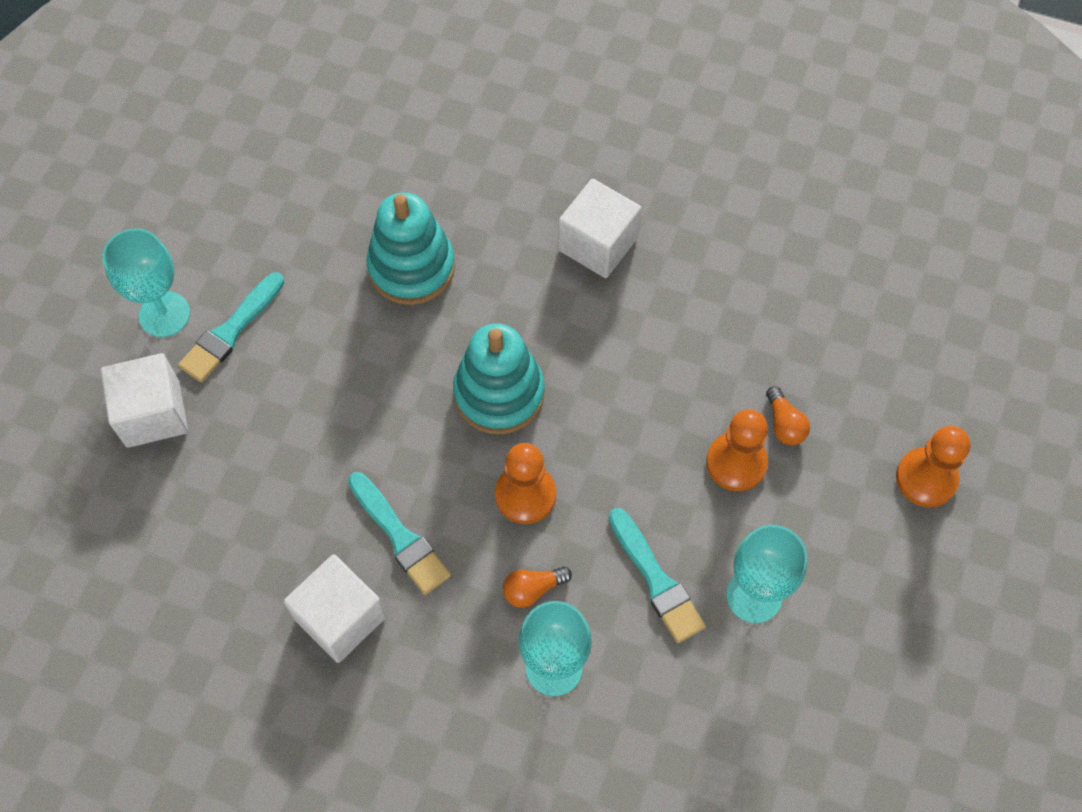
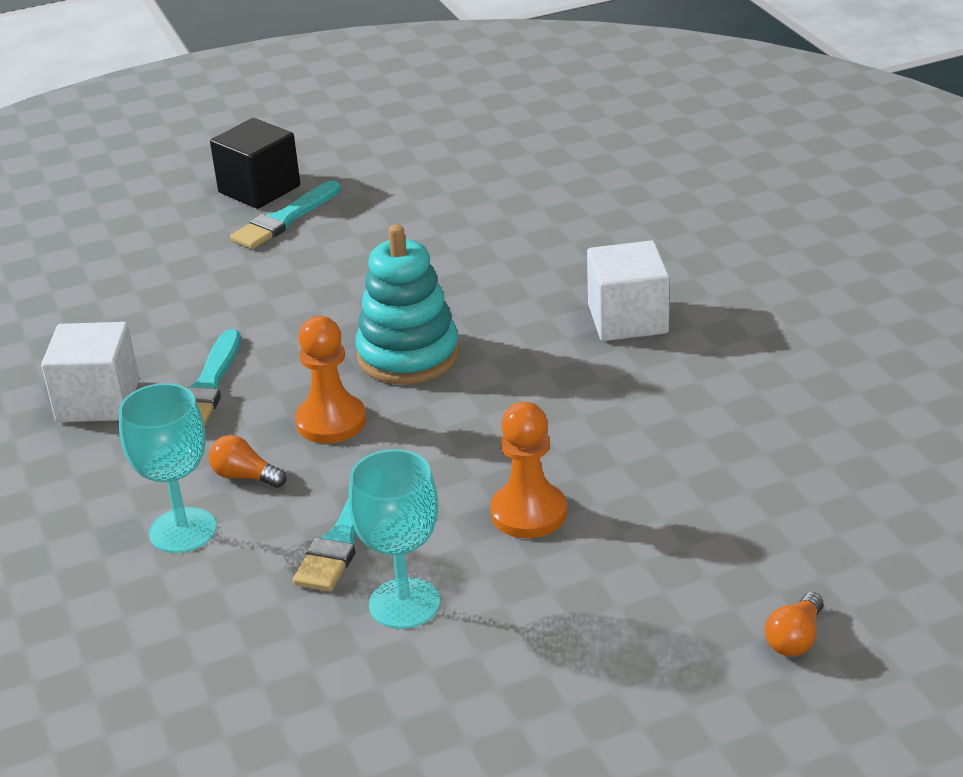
camera: 50 degrees right, 30 degrees down
white cube [101,353,188,448] -> none
turquoise goblet [102,228,190,337] -> black cube [210,118,300,209]
turquoise brush [178,272,284,382] -> turquoise brush turned 45 degrees counterclockwise [230,180,341,249]
turquoise stacking toy [366,193,455,305] -> none
orange light bulb [766,386,810,445] -> orange light bulb moved to [765,592,823,656]
orange pawn [896,426,970,507] -> none

